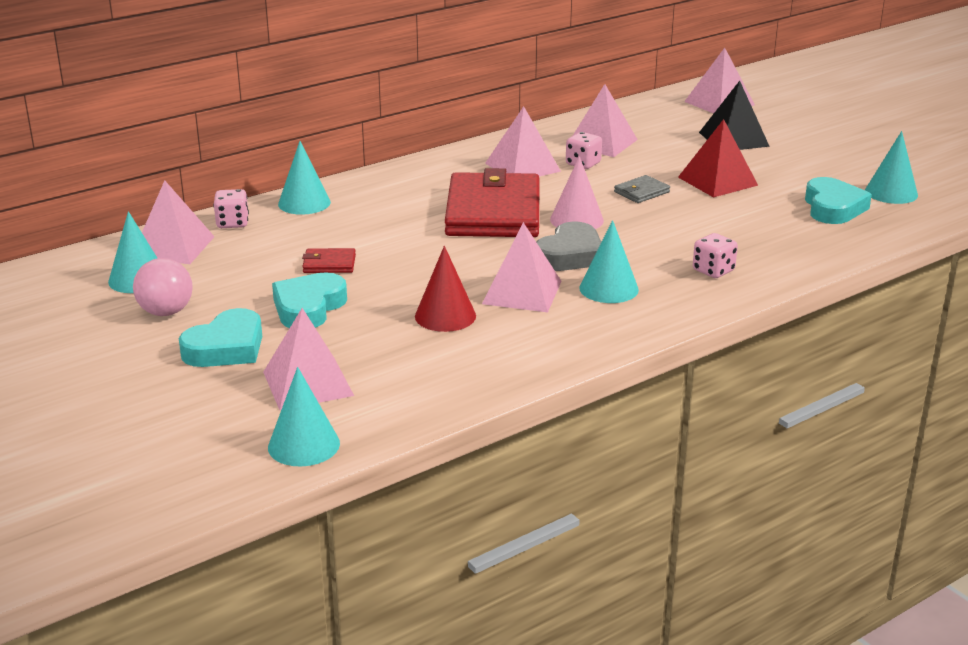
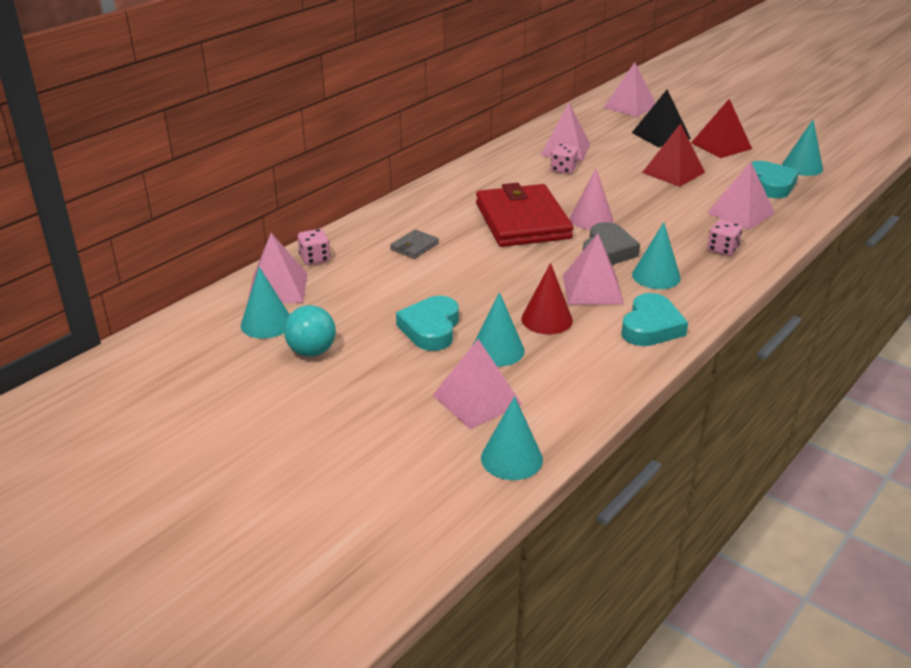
camera: 15 degrees left, 5 degrees up
pink ball [133,258,193,316] -> turquoise ball [284,305,336,357]
turquoise heart [179,308,262,367] -> turquoise heart moved to [621,293,688,346]
turquoise cone [278,141,331,215] -> turquoise cone moved to [473,292,525,366]
red wallet [302,248,356,273] -> none
pink pyramid [485,106,561,177] -> pink pyramid moved to [707,161,775,229]
grey wallet [614,175,670,203] -> grey wallet moved to [390,229,439,259]
none -> red pyramid [691,99,752,158]

